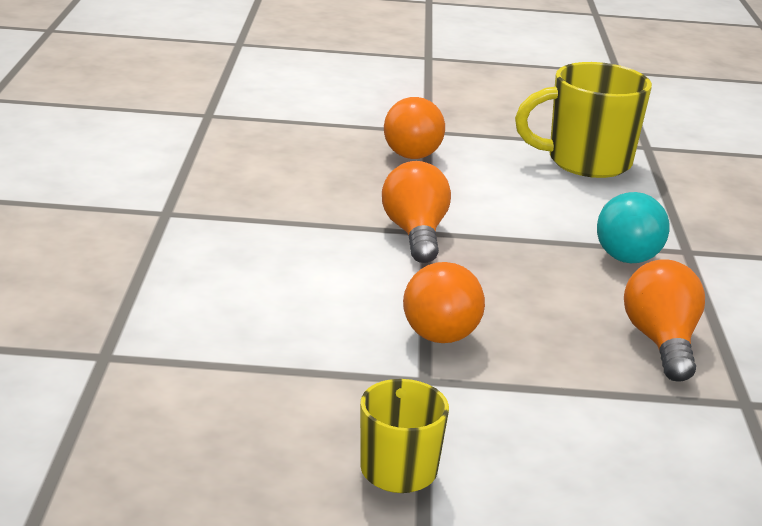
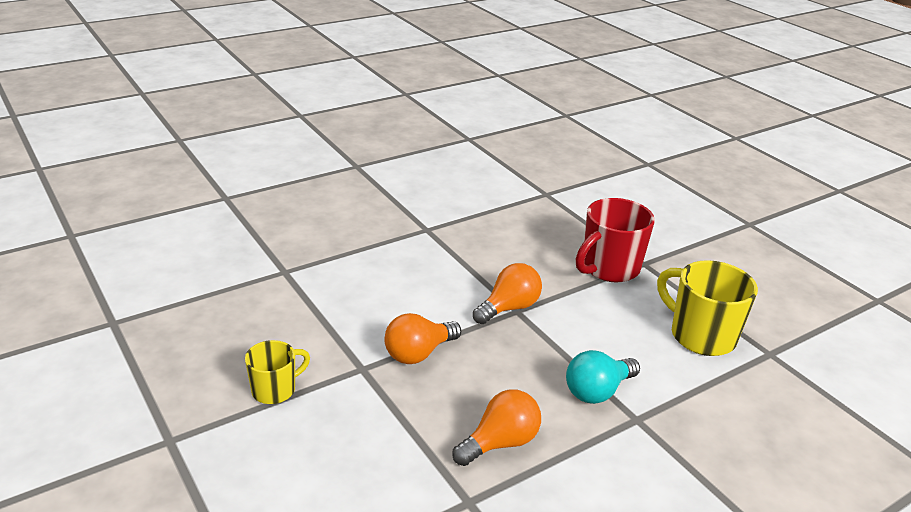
camera: 55 degrees right, 5 degrees up
orange light bulb [384,97,445,159] -> red mug [576,198,655,283]

